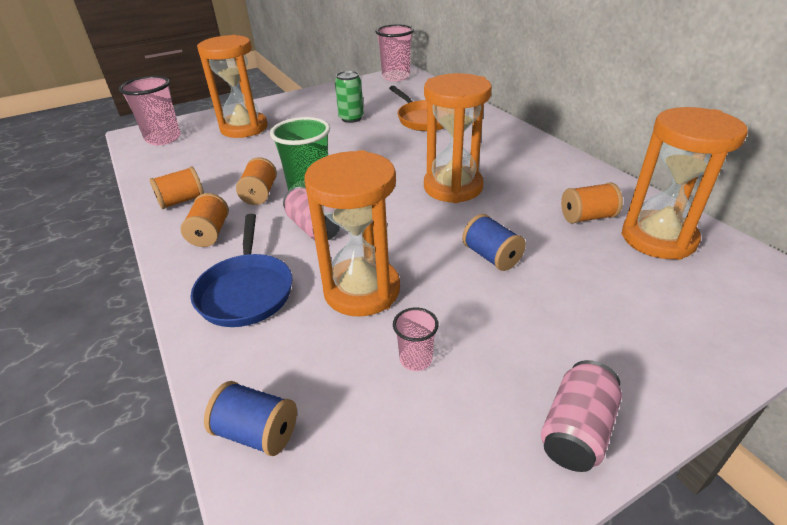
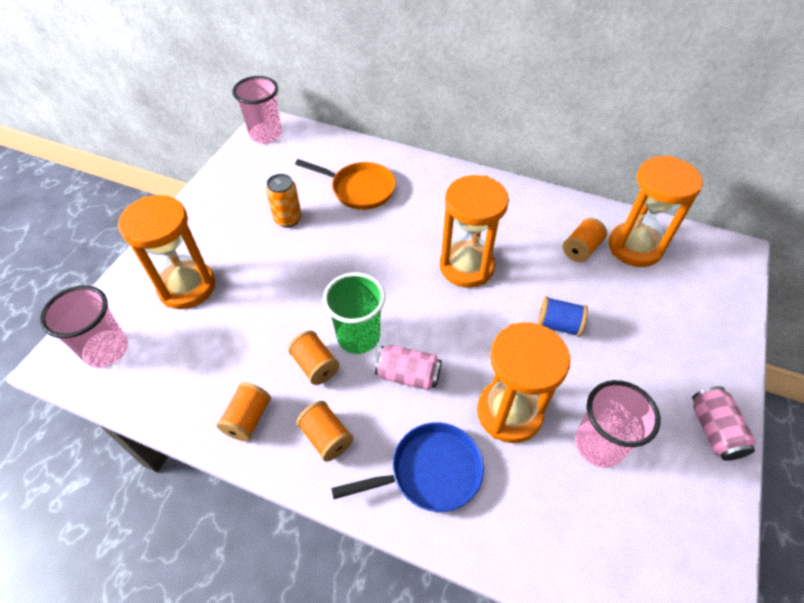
camera: 40 degrees left, 15 degrees up
blue pan [190,214,293,327] -> blue pan turned 60 degrees counterclockwise [331,422,484,512]
blue spool [204,381,297,456] -> none
green can [335,71,364,123] -> orange can [266,174,302,228]
pink cup [393,307,439,371] -> pink cup [575,380,660,468], size x1.95

